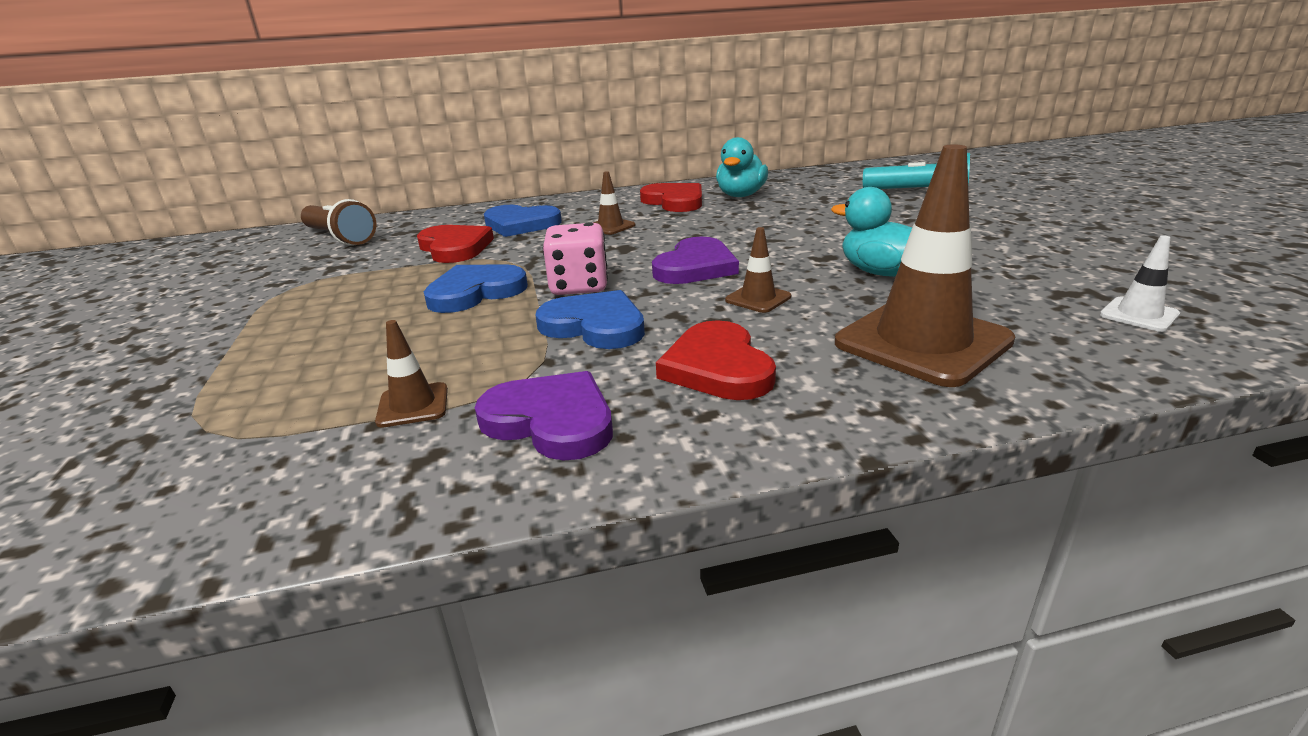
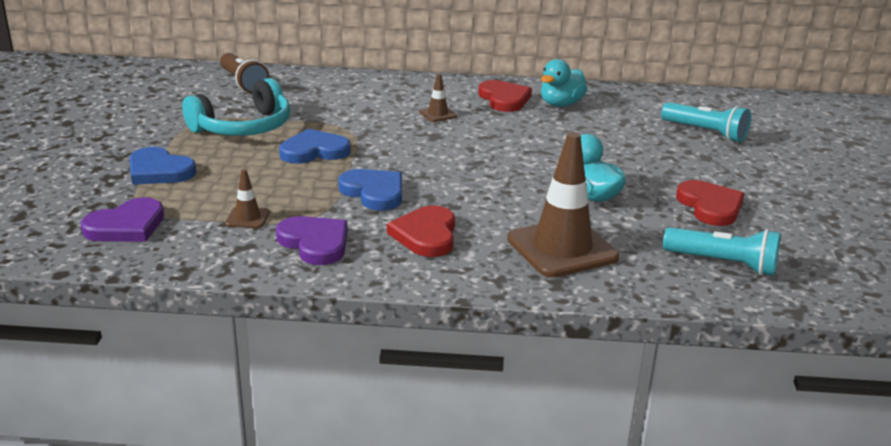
camera: 15 degrees right, 0 degrees up
red heart [417,225,494,263] -> red heart moved to [676,180,745,226]
blue heart [484,205,562,237] -> blue heart moved to [129,147,196,185]
pink dice [543,222,608,295] -> none
purple heart [652,237,739,284] -> purple heart moved to [81,197,164,242]
brown traffic cone [725,227,791,313] -> none
white traffic cone [1100,235,1180,332] -> turquoise flashlight [663,227,781,276]
none -> turquoise headphones [182,78,290,136]

